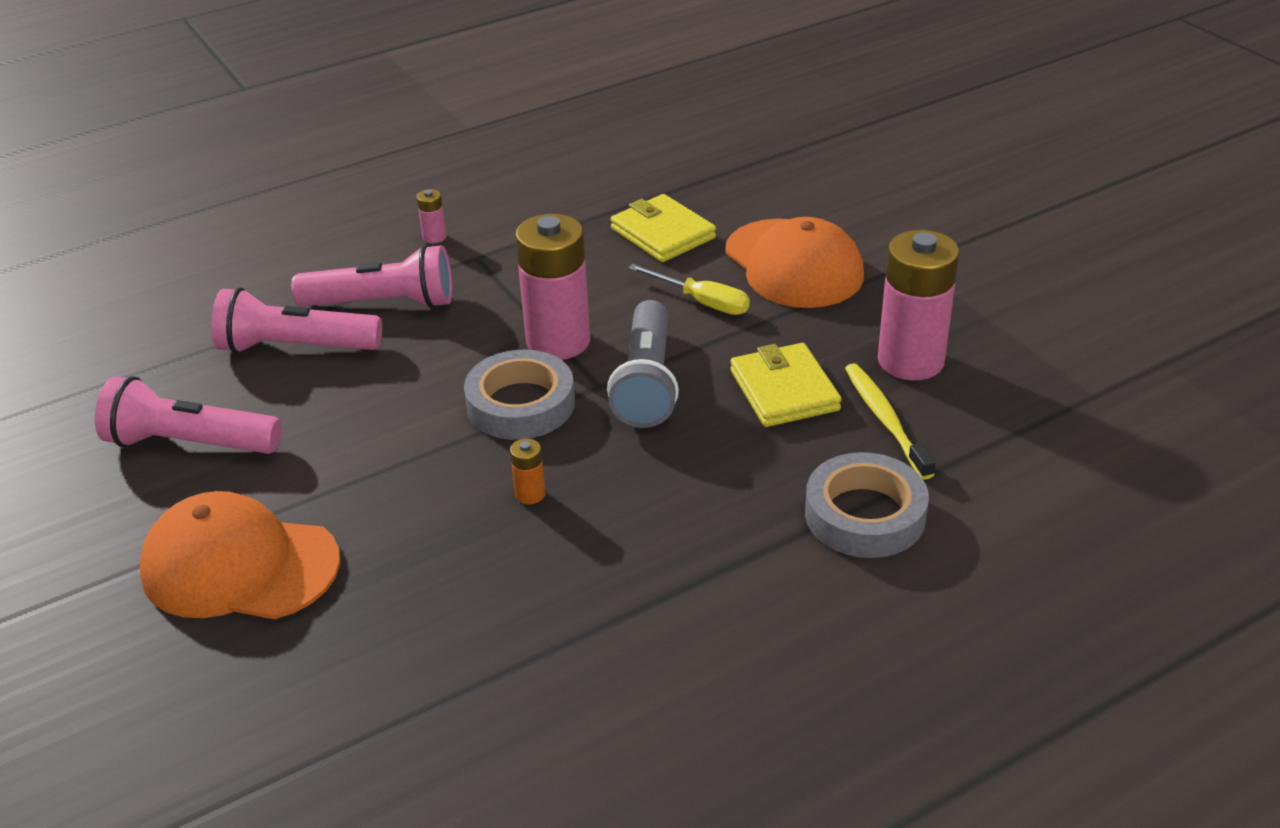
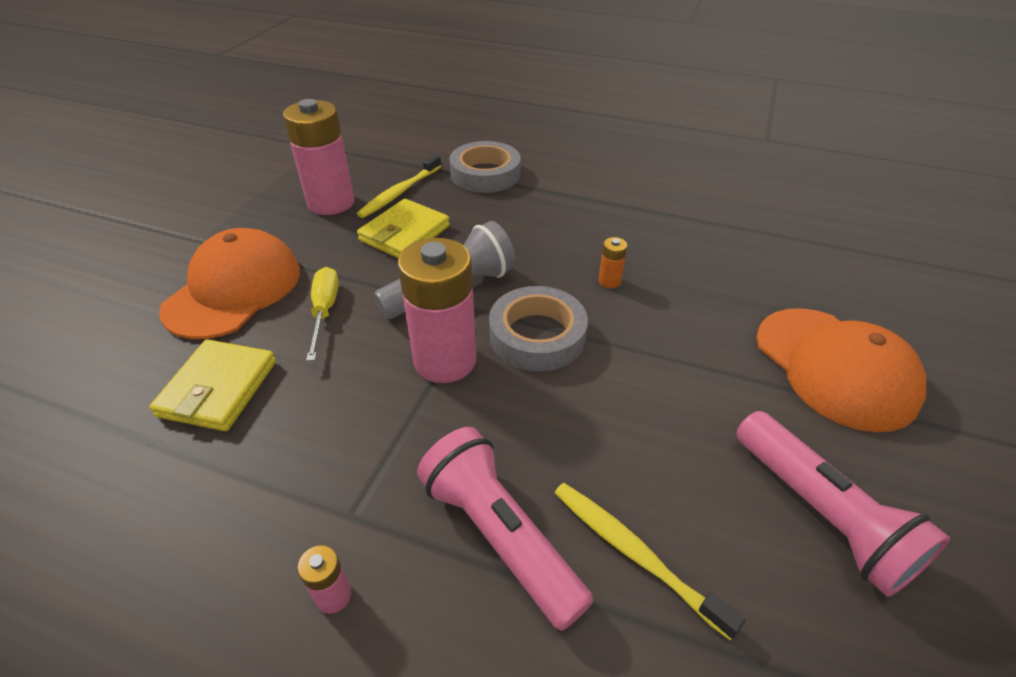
camera: 130 degrees left, 5 degrees up
pink flashlight [211,288,382,354] -> yellow toothbrush [555,483,745,640]

